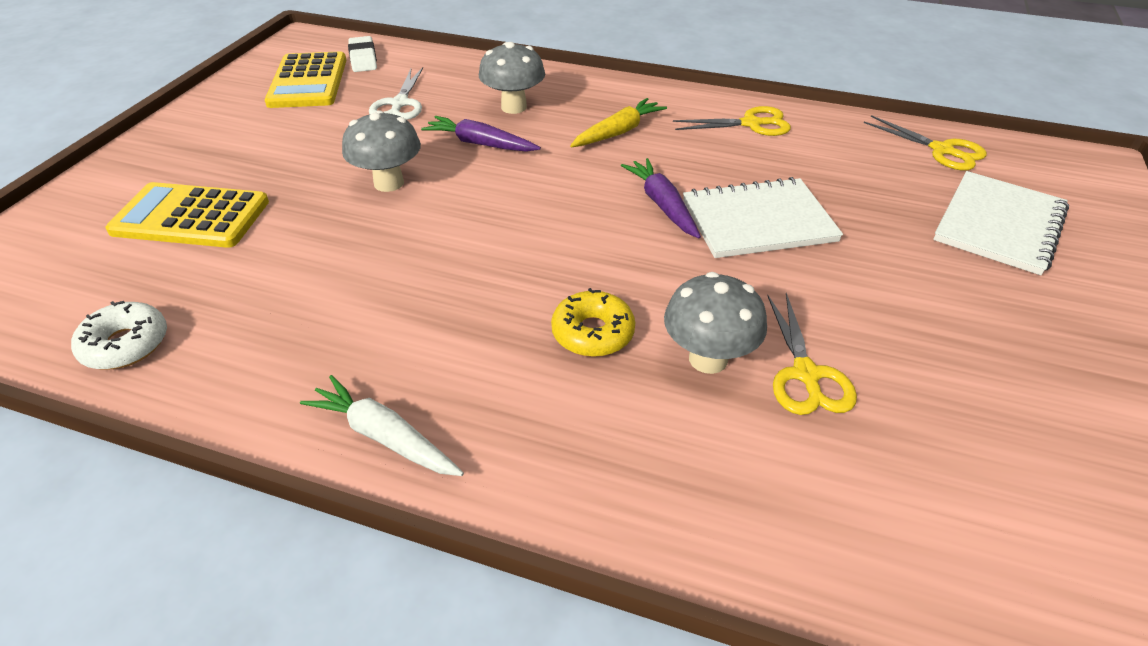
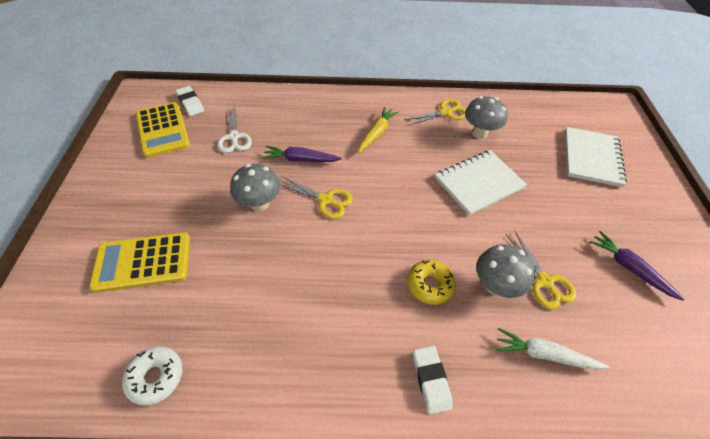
camera: 20 degrees left, 10 degrees up
white carrot [300,375,464,476] -> white carrot moved to [497,328,609,370]
grey mushroom [479,42,545,114] -> grey mushroom moved to [465,96,508,139]
purple carrot [621,158,701,238] -> purple carrot moved to [589,231,685,301]
yellow scissors [864,115,987,170] -> yellow scissors moved to [280,177,353,219]
none -> white eraser [413,346,453,414]

